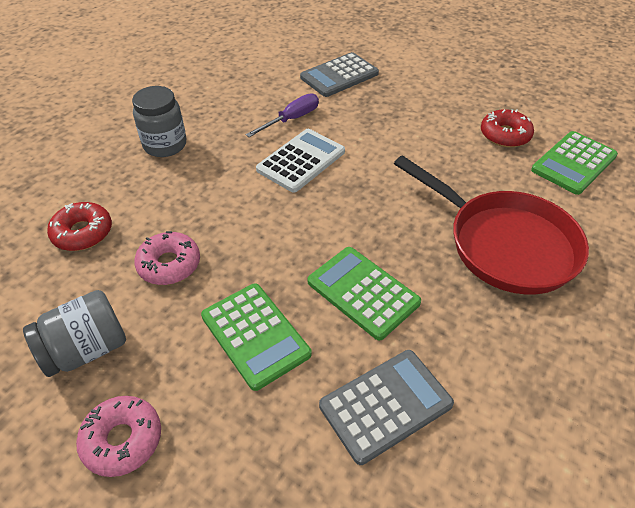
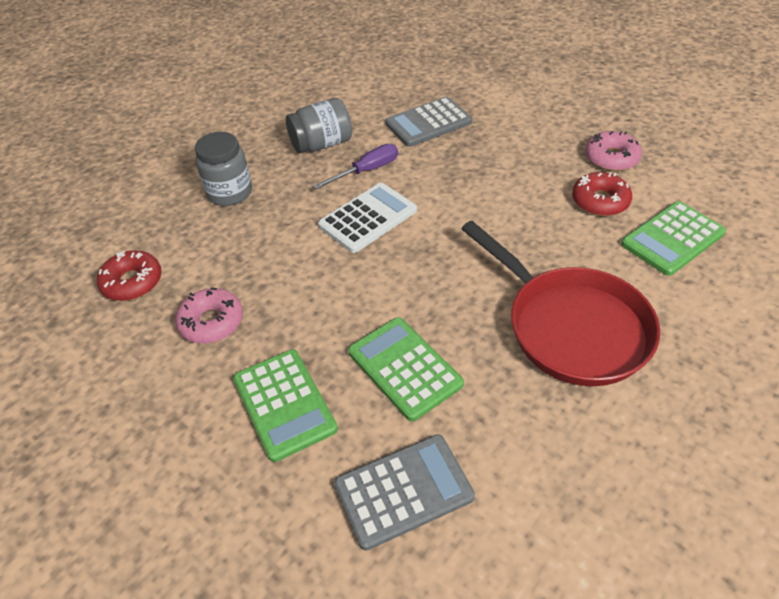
camera: 10 degrees right, 0 degrees up
grey jar [23,290,126,377] -> grey jar moved to [286,98,352,153]
pink donut [76,396,161,477] -> pink donut moved to [585,131,642,171]

